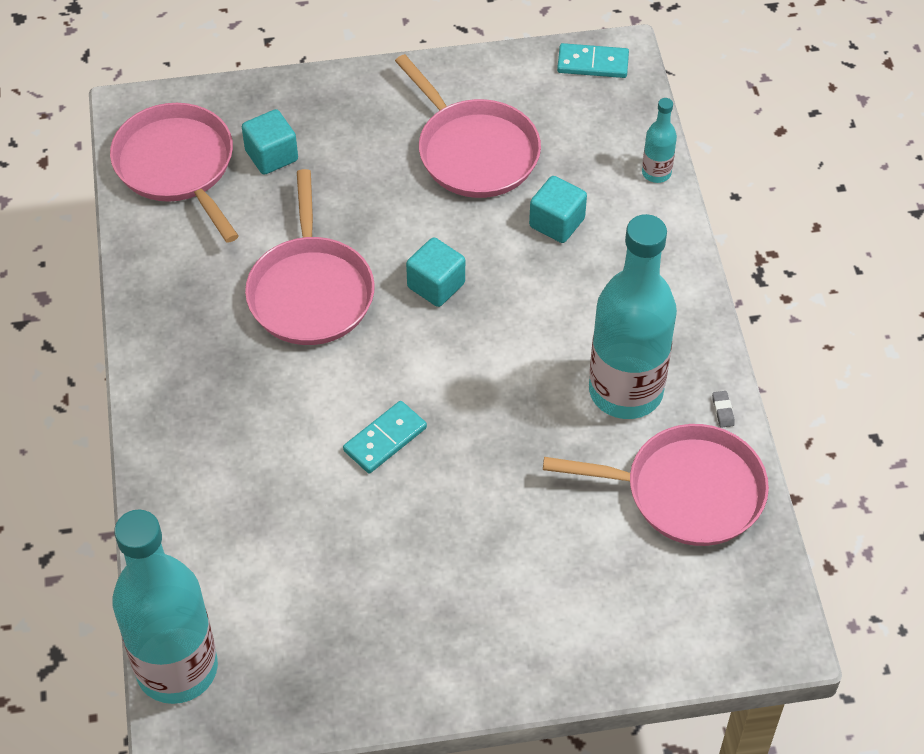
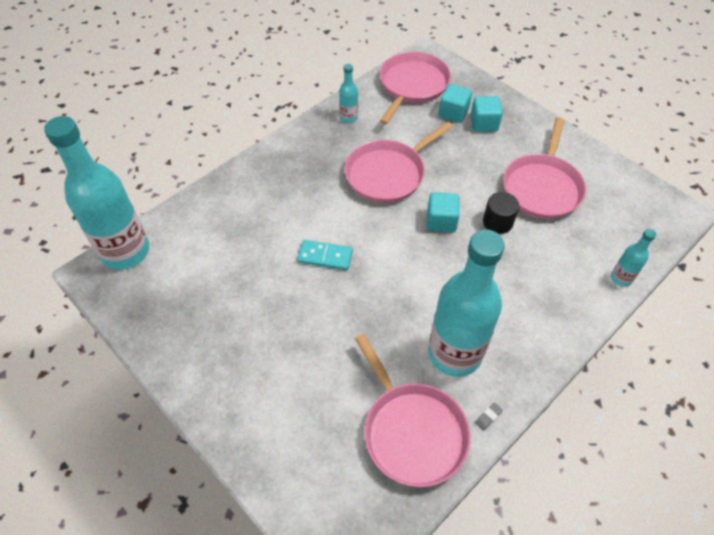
camera: 55 degrees right, 0 degrees up
turquoise cube [529,176,587,243] -> turquoise cube moved to [471,96,503,132]
turquoise domino [557,43,629,78] -> none
none -> turquoise bottle [339,64,358,123]
none -> black cylinder [483,192,519,234]

